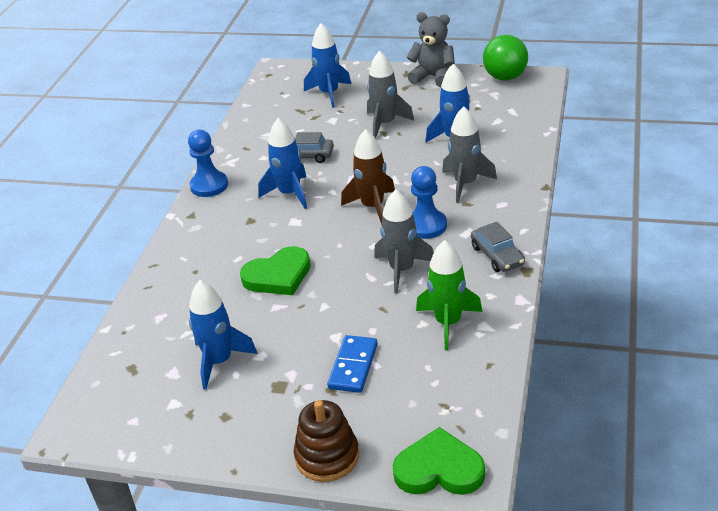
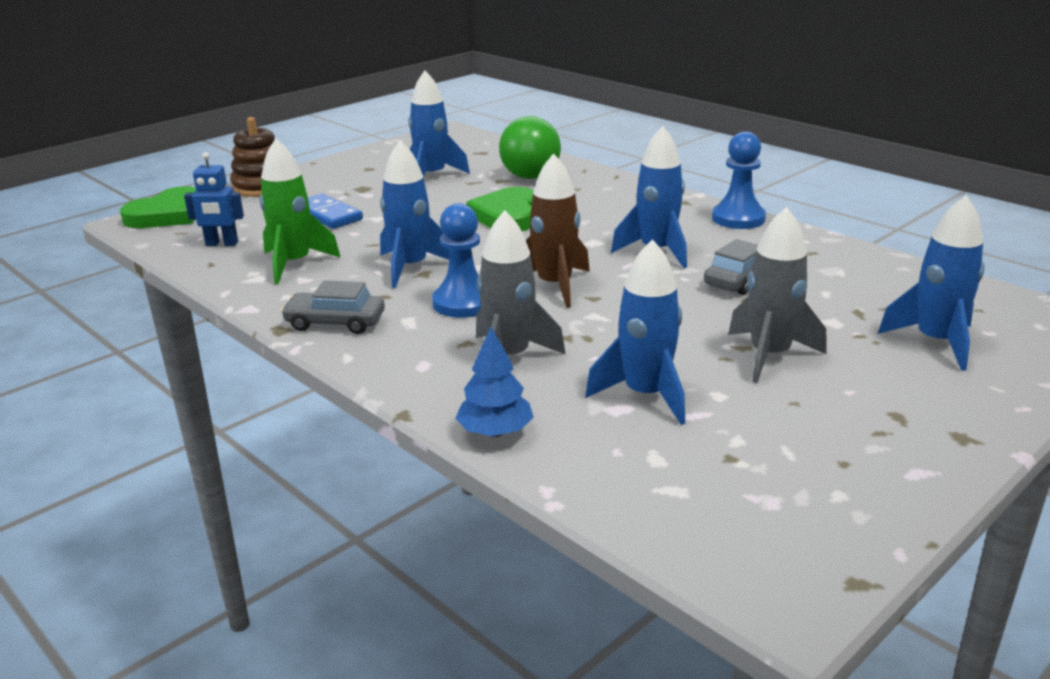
camera: 120 degrees right, 10 degrees down
grey rocket [374,190,434,294] -> blue rocket [380,140,450,288]
grey teddy bear [407,12,455,87] -> none
green ball [483,35,528,80] -> green ball moved to [499,116,561,179]
none -> blue robot [184,152,244,246]
none -> blue tree [455,326,534,437]

